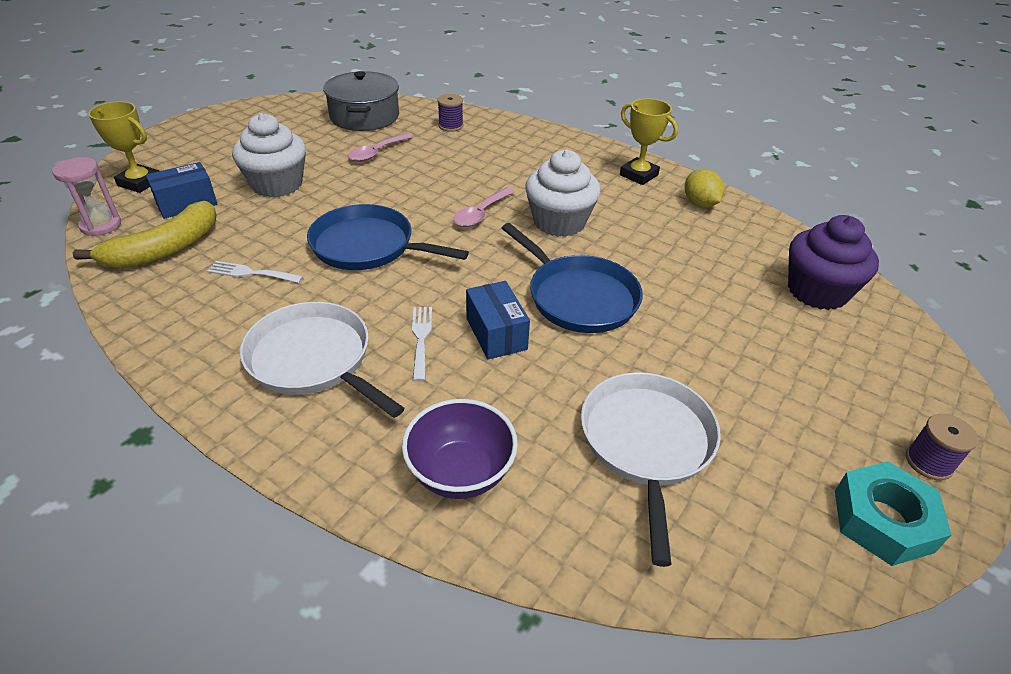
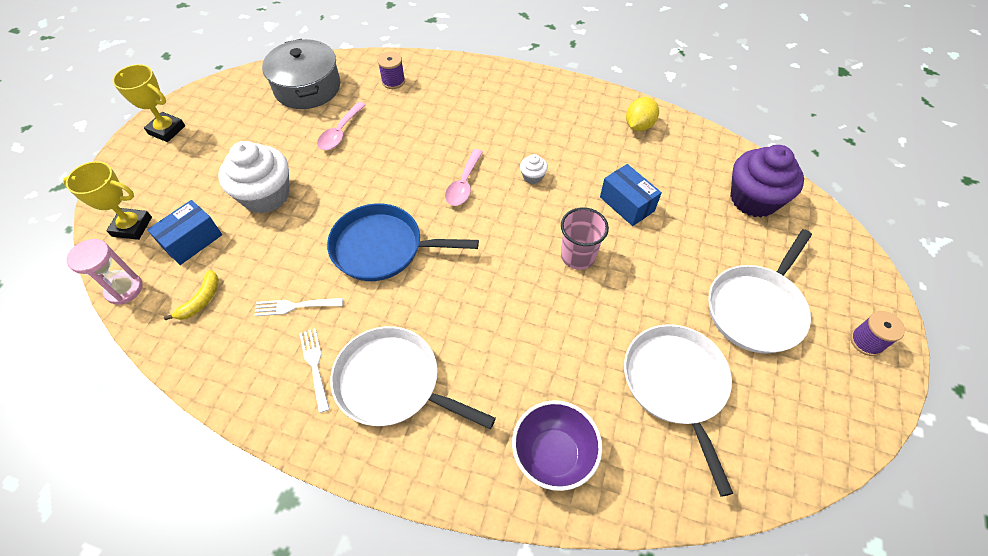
camera: 15 degrees left, 15 degrees up
yellow banana [73,201,216,268] -> yellow banana [164,270,219,320], size x0.51
white fork [412,307,432,382] -> white fork moved to [299,328,330,413]
blue box [466,281,530,360] -> blue box moved to [600,164,662,226]
blue pan [502,223,643,333] -> pink cup [561,207,609,270]
white cupcake [525,150,600,237] -> white cupcake [520,154,548,184], size x0.43
yellow trophy [620,98,678,185] -> yellow trophy moved to [113,64,185,142]
yellow lemon [685,169,724,208] -> yellow lemon turned 75 degrees clockwise [626,97,659,131]
turquoise nut [835,462,951,566] -> none
none -> white pan [708,229,812,353]

